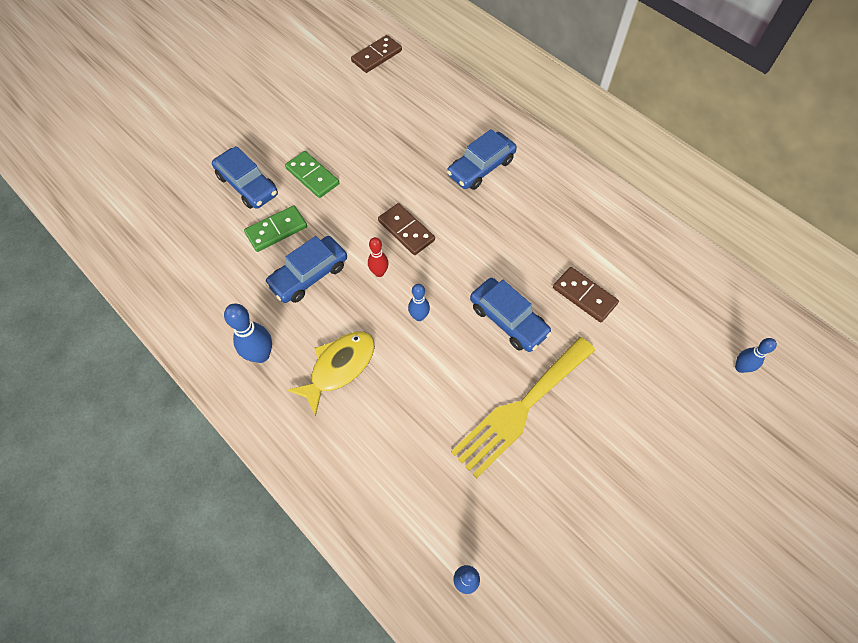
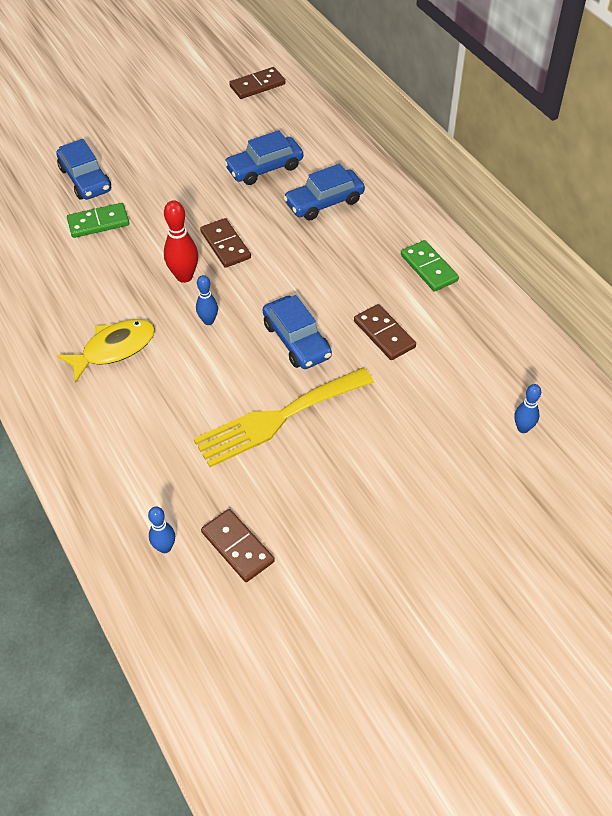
camera: 15 degrees right, 10 degrees down
blue bowling pin [224,303,272,363] -> none
blue car [265,236,347,303] -> blue car moved to [224,130,303,185]
green domino [285,151,339,198] -> green domino moved to [401,240,459,292]
red bowling pin [368,237,389,277] -> red bowling pin [164,200,198,283], size x1.59
none -> brown domino [201,509,275,582]

